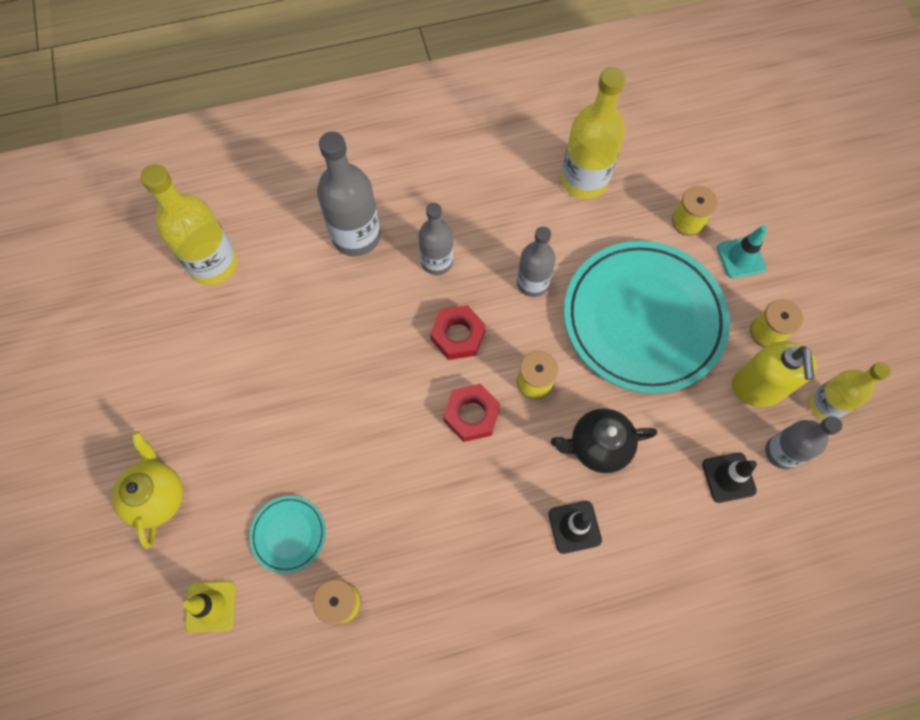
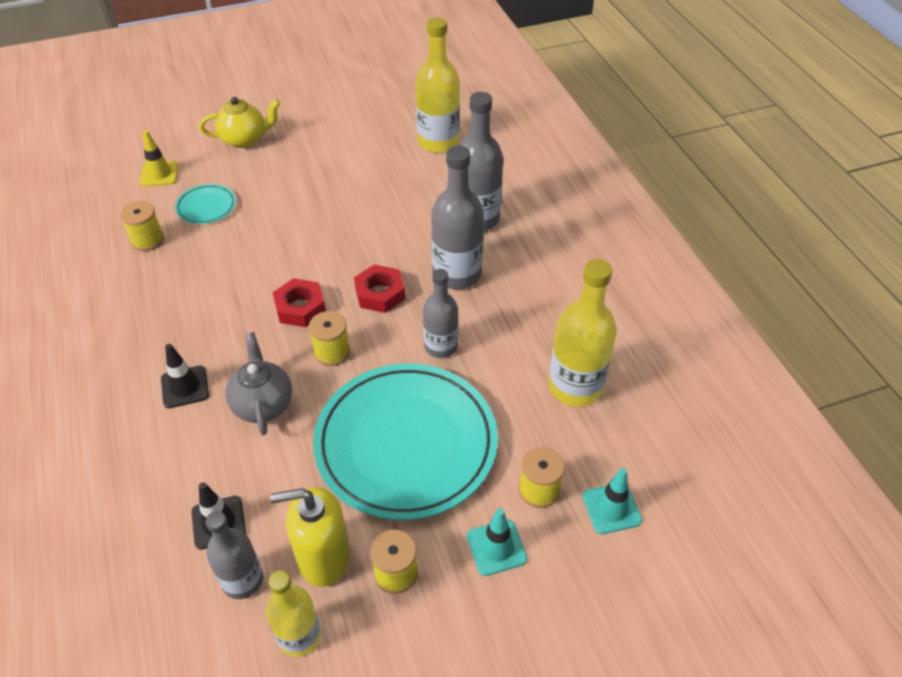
camera: 85 degrees right, 20 degrees down
grey bottle [418,203,453,275] -> grey bottle [431,146,484,289], size x1.56
black teapot [551,408,657,473] -> grey teapot [225,332,292,435]
none -> turquoise traffic cone [582,468,642,534]

